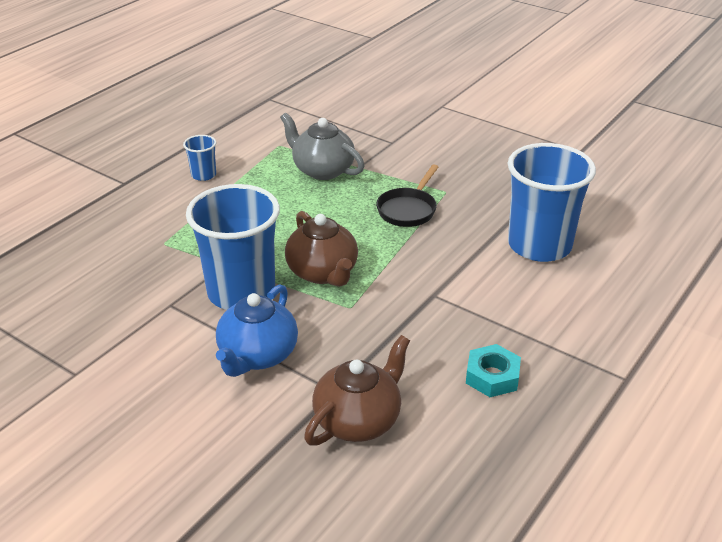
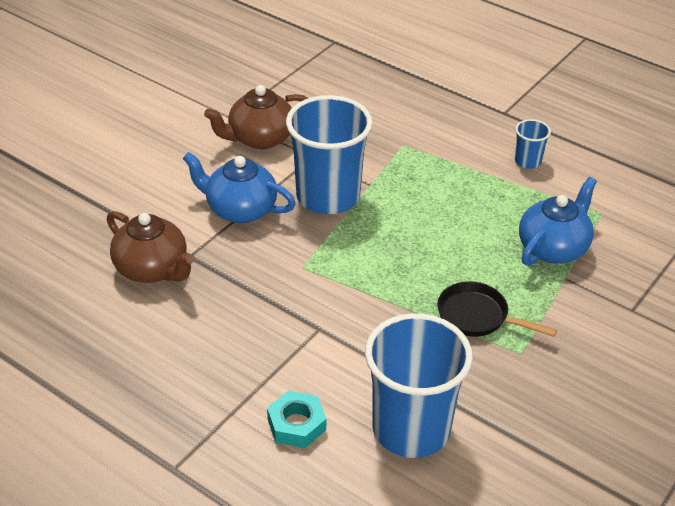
camera: 90 degrees right, 5 degrees up
grey teapot [280,113,365,180] -> blue teapot [519,177,597,266]
brown teapot [285,211,358,287] -> brown teapot moved to [204,85,308,149]
turquoise nut [466,344,521,397] -> turquoise nut moved to [267,391,326,448]

